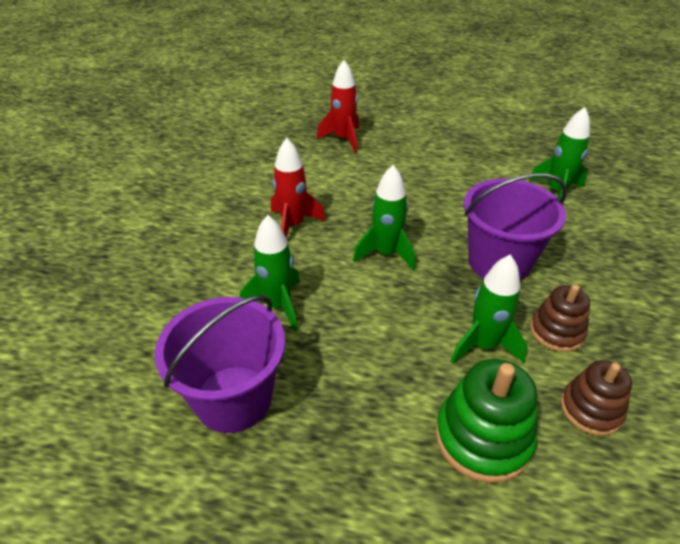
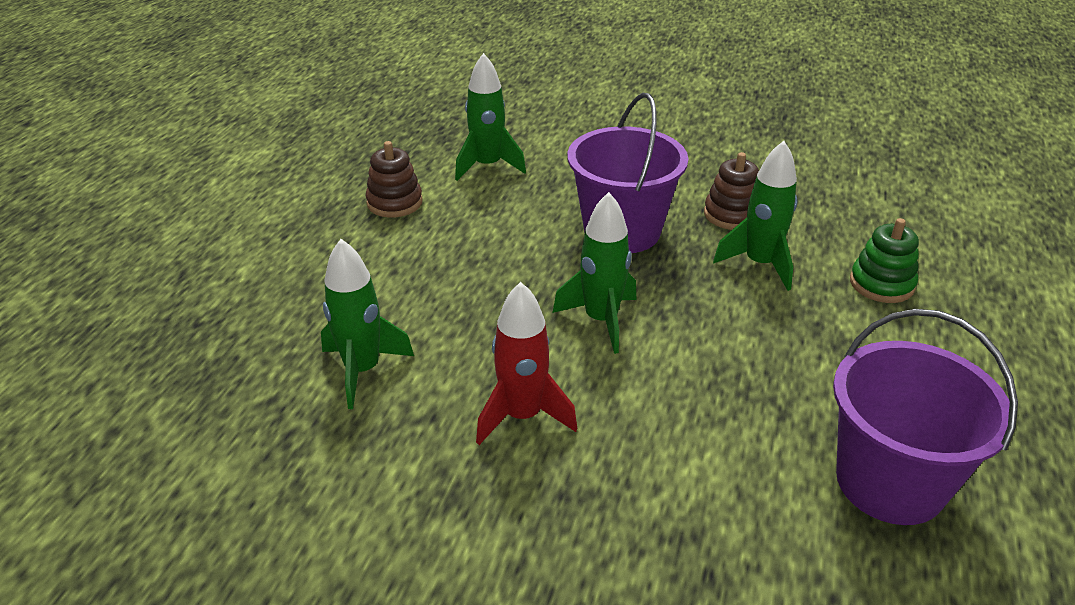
camera: 85 degrees left, 5 degrees down
green rocket [240,215,300,332] -> green rocket moved to [321,239,414,409]
red rocket [317,60,359,153] -> none
green stacking toy [435,359,537,483] -> green stacking toy [850,218,919,303], size x0.65
brown stacking toy [561,360,632,436] -> brown stacking toy moved to [366,141,423,218]

